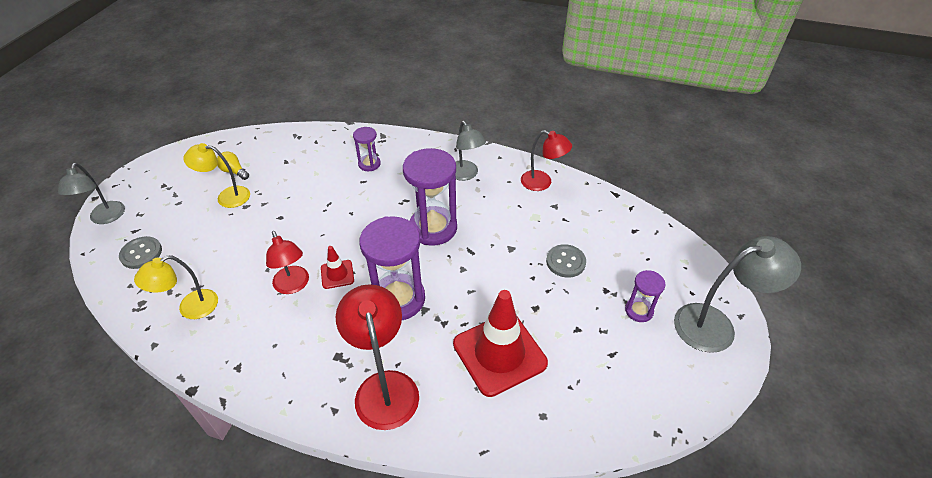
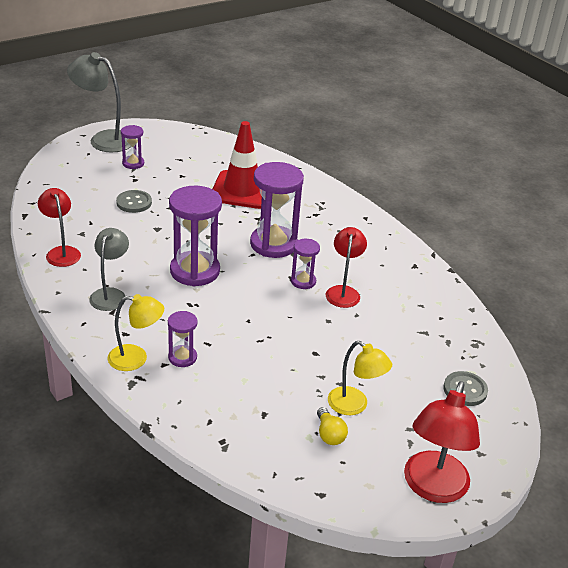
camera: 145 degrees left, 10 degrees down
grey lamp [58,163,125,224] -> none
yellow lamp [134,255,218,319] -> yellow lamp moved to [107,294,164,371]
red traffic cone [321,246,354,289] -> purple hourglass [291,239,320,289]
red lamp [336,284,419,430] -> red lamp moved to [404,381,480,503]

